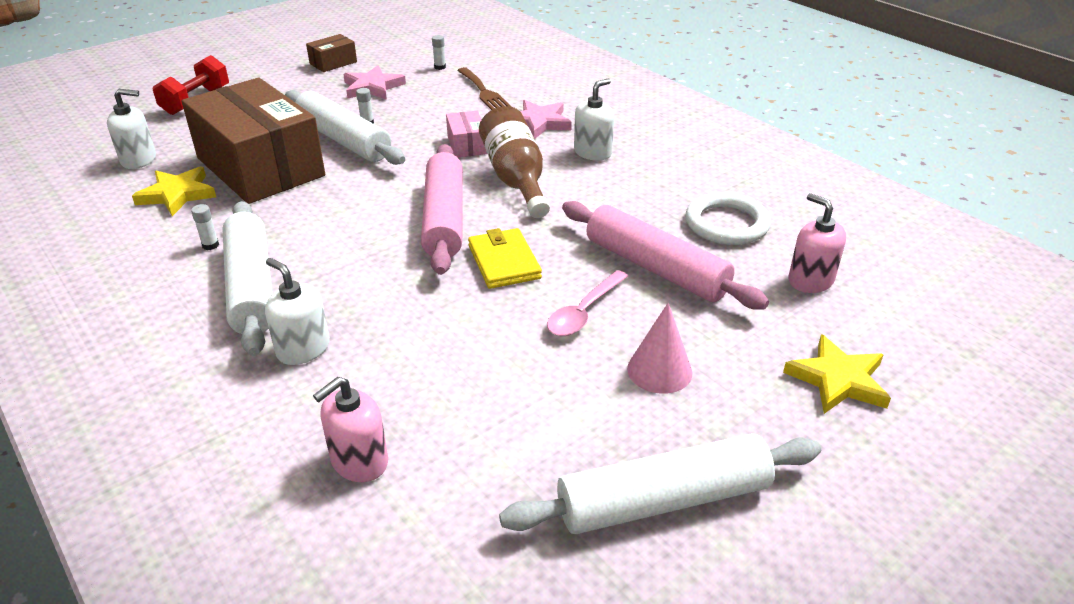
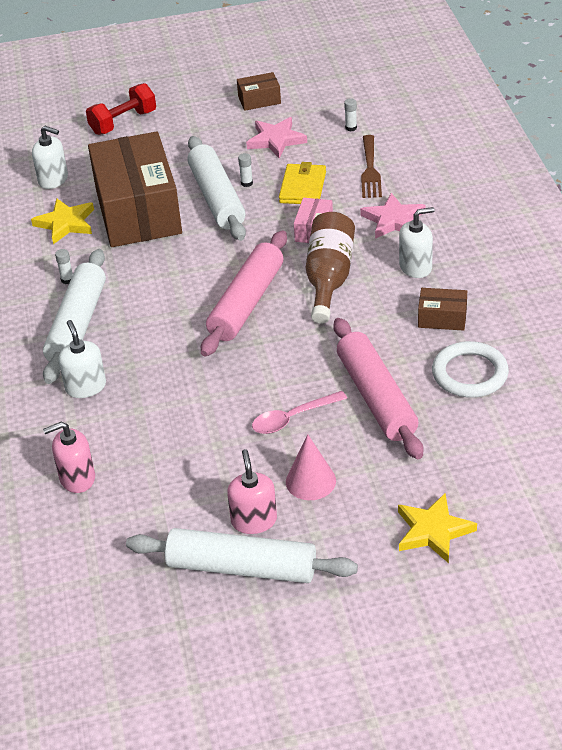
camera: 30 degrees right, 5 degrees up
yellow wallet [468,228,542,289] -> yellow wallet moved to [279,162,326,204]
pink soap dispenser [789,193,846,293] -> pink soap dispenser moved to [227,449,277,534]
none -> brown box [418,288,467,331]

